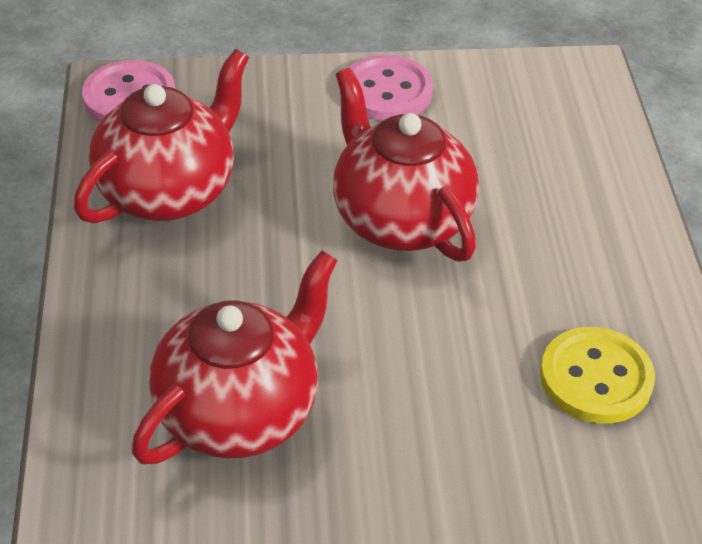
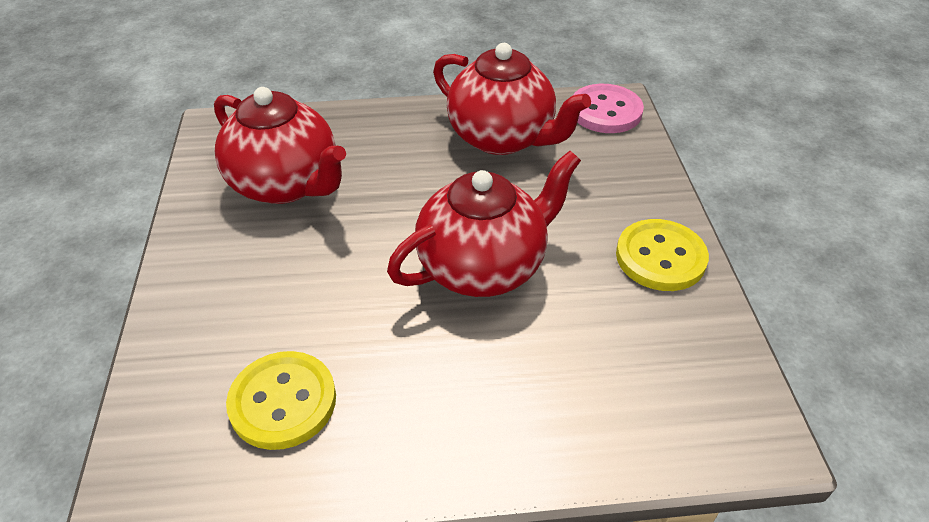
camera: 90 degrees right, 0 degrees up
pink button [349,55,433,121] -> yellow button [616,219,709,291]

